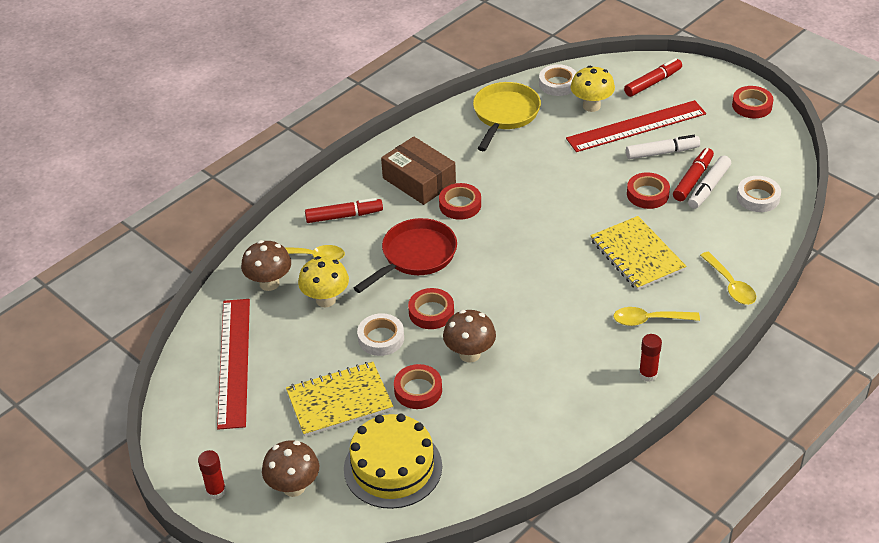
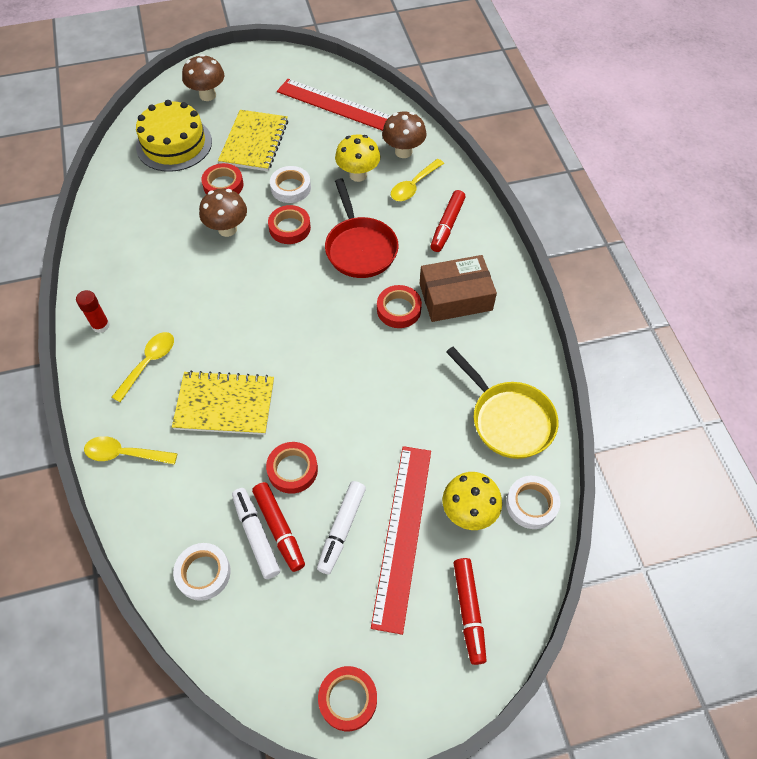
camera: 120 degrees right, 15 degrees up
red glue stick [198,450,226,500] -> none

